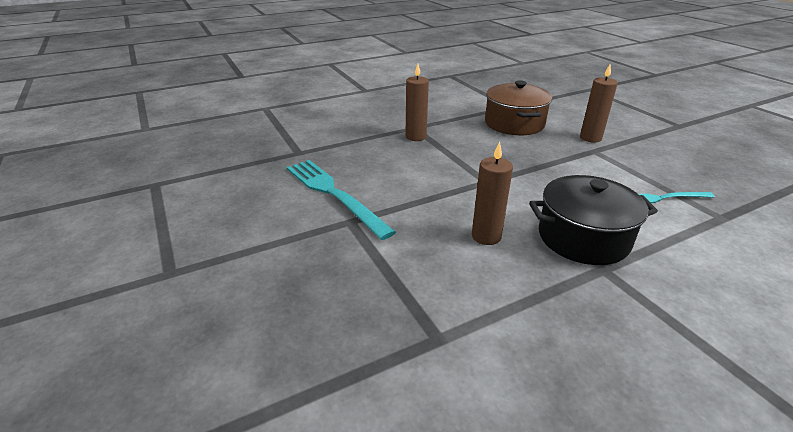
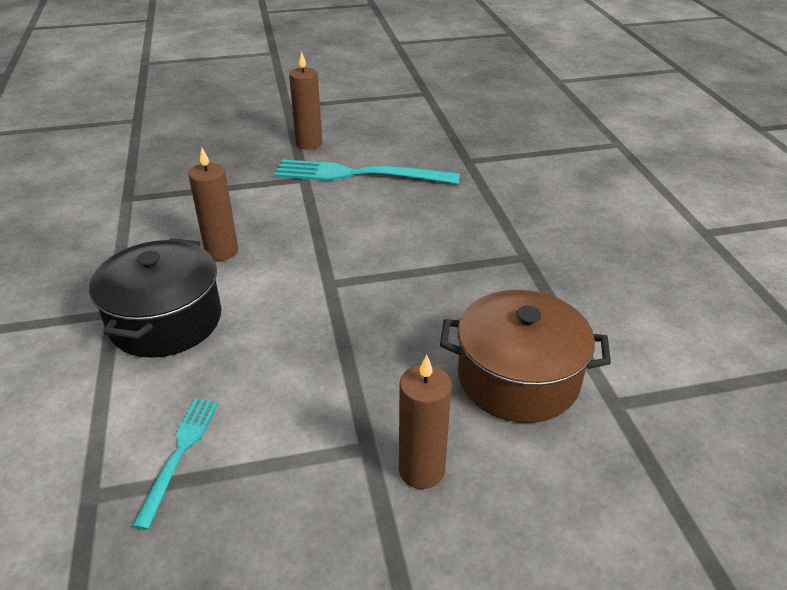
camera: 105 degrees right, 5 degrees up
turquoise fork [287,160,396,240] -> turquoise fork turned 150 degrees counterclockwise [274,159,460,184]
brown candle [406,64,429,141] -> brown candle moved to [289,52,322,150]

